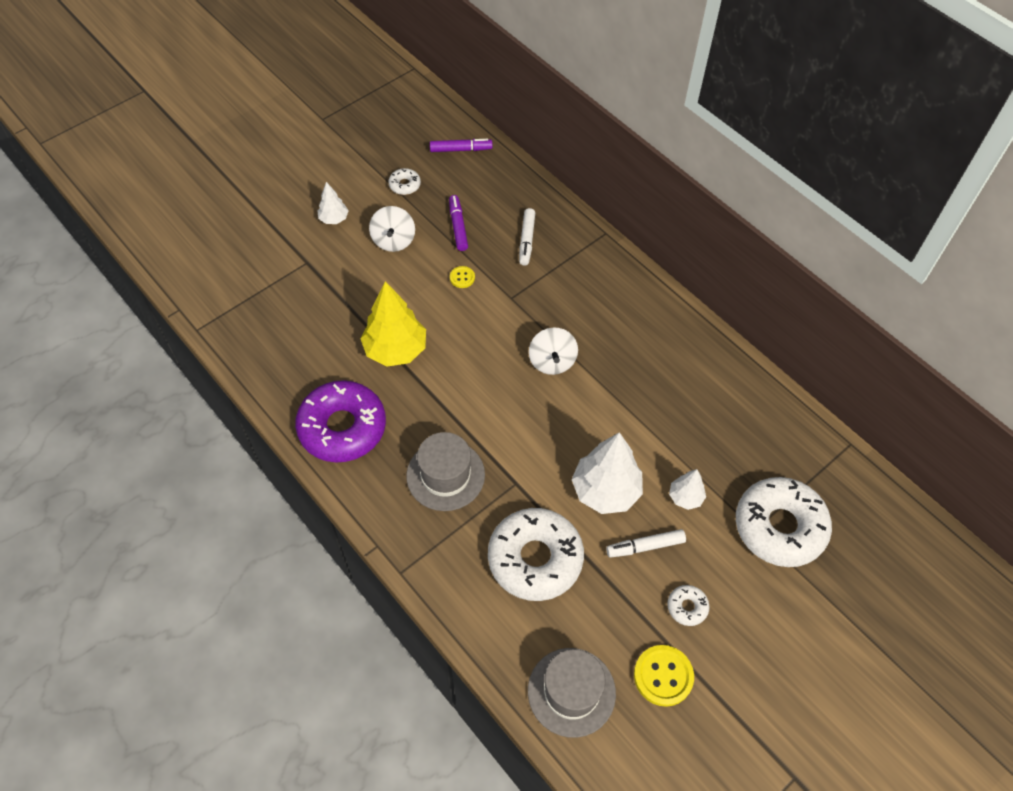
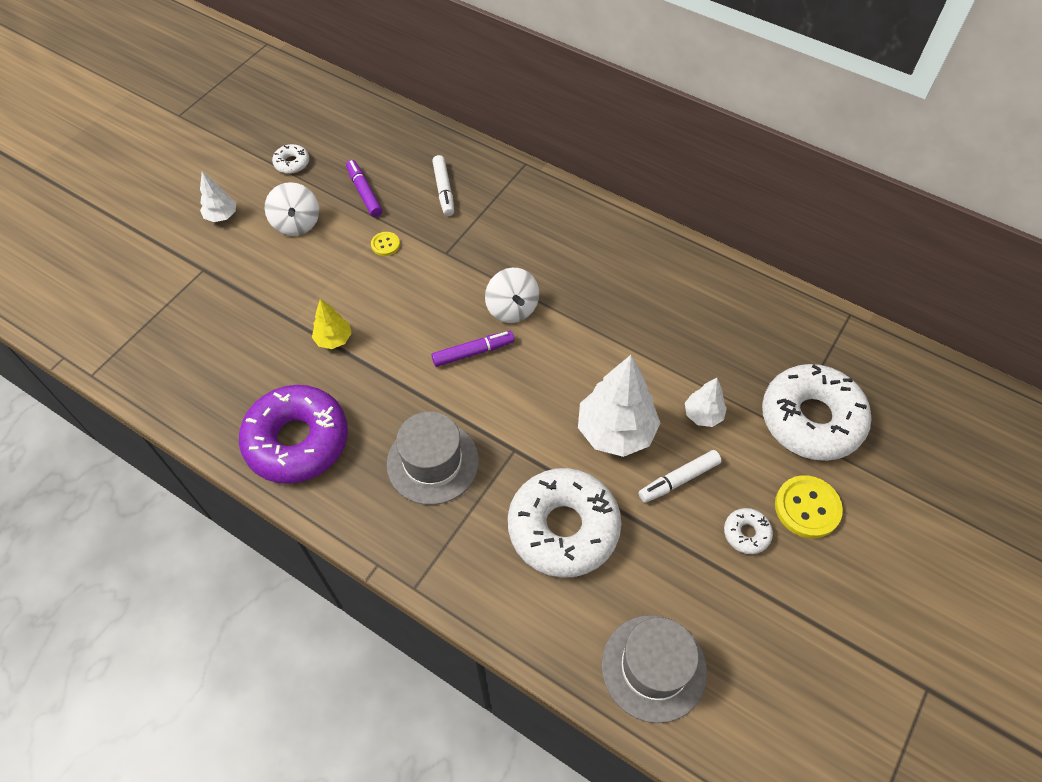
camera: 15 degrees left, 0 degrees up
yellow tree [360,281,426,367] -> yellow tree [312,299,352,349], size x0.52
purple marker [430,139,493,152] -> purple marker moved to [431,331,514,367]
yellow button [634,645,694,707] -> yellow button moved to [775,475,843,539]

